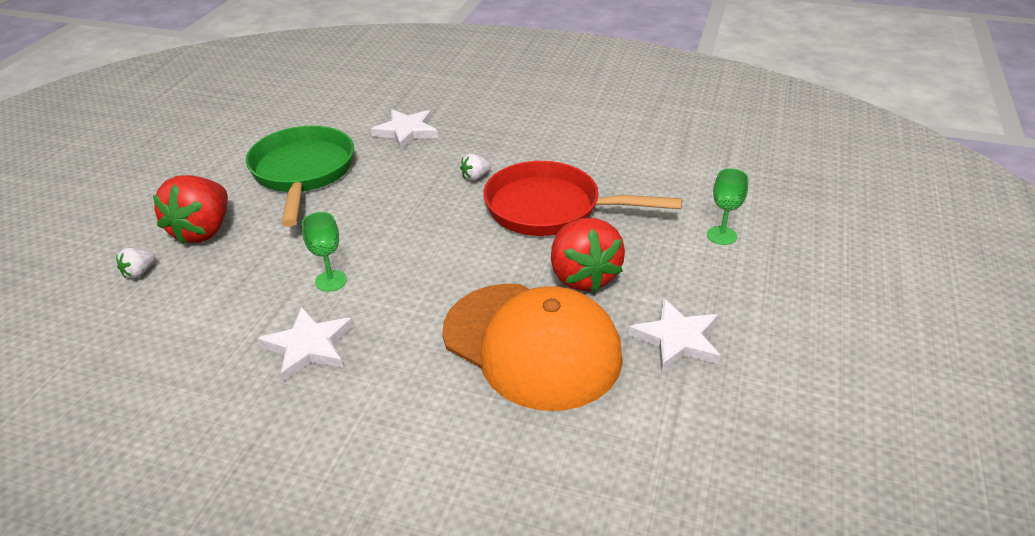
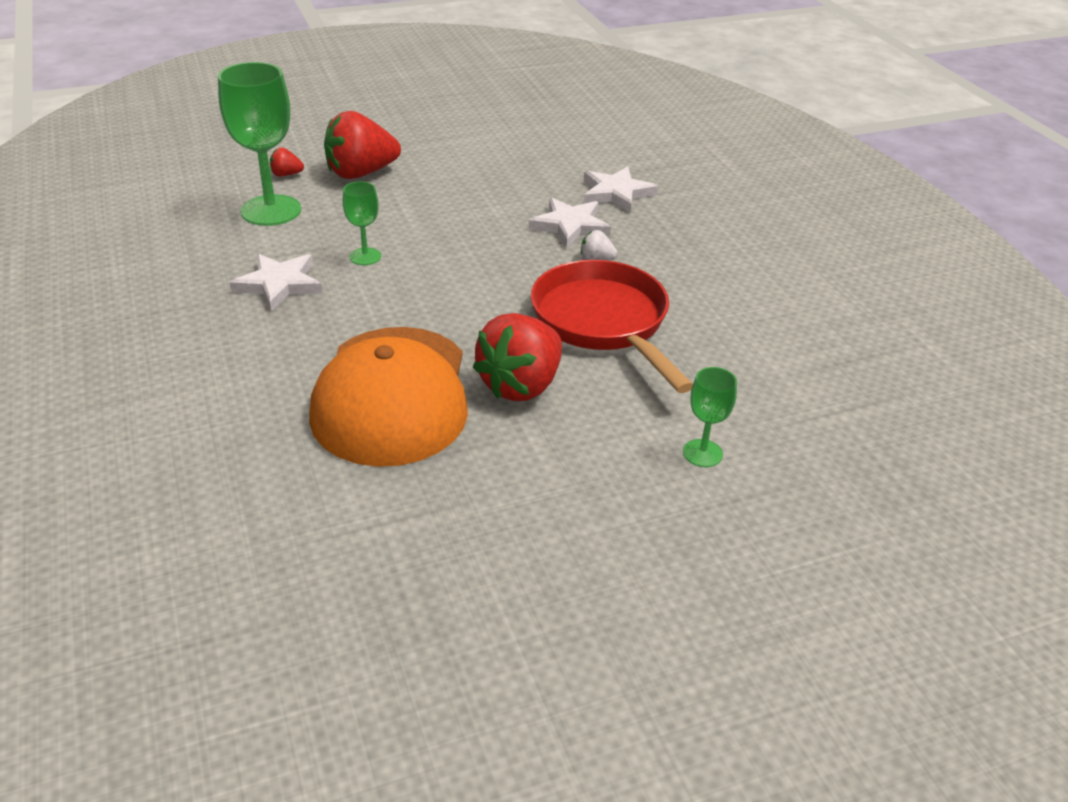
camera: 50 degrees right, 0 degrees up
white strawberry [116,248,156,279] -> red strawberry [270,148,304,176]
green pan [246,126,354,227] -> none
white star [628,299,721,372] -> white star moved to [529,197,611,248]
none -> green goblet [218,62,301,226]

